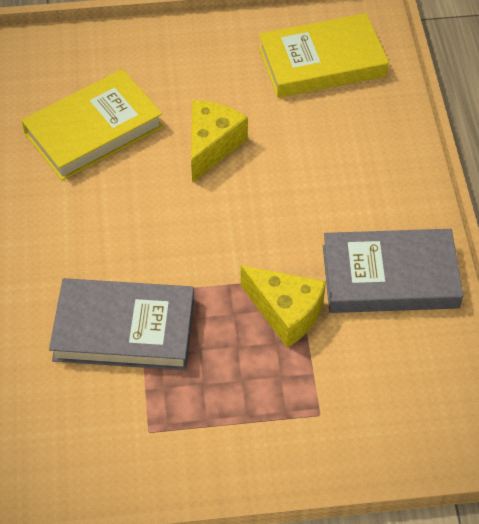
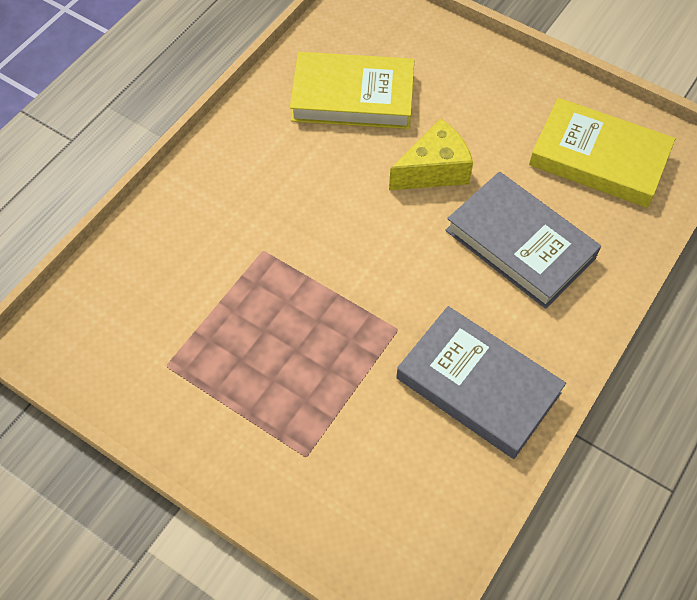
camera: 40 degrees right, 5 degrees up
grey book [49,278,195,370] -> grey book moved to [445,172,601,309]
yellow cheese [241,266,326,348] -> none

